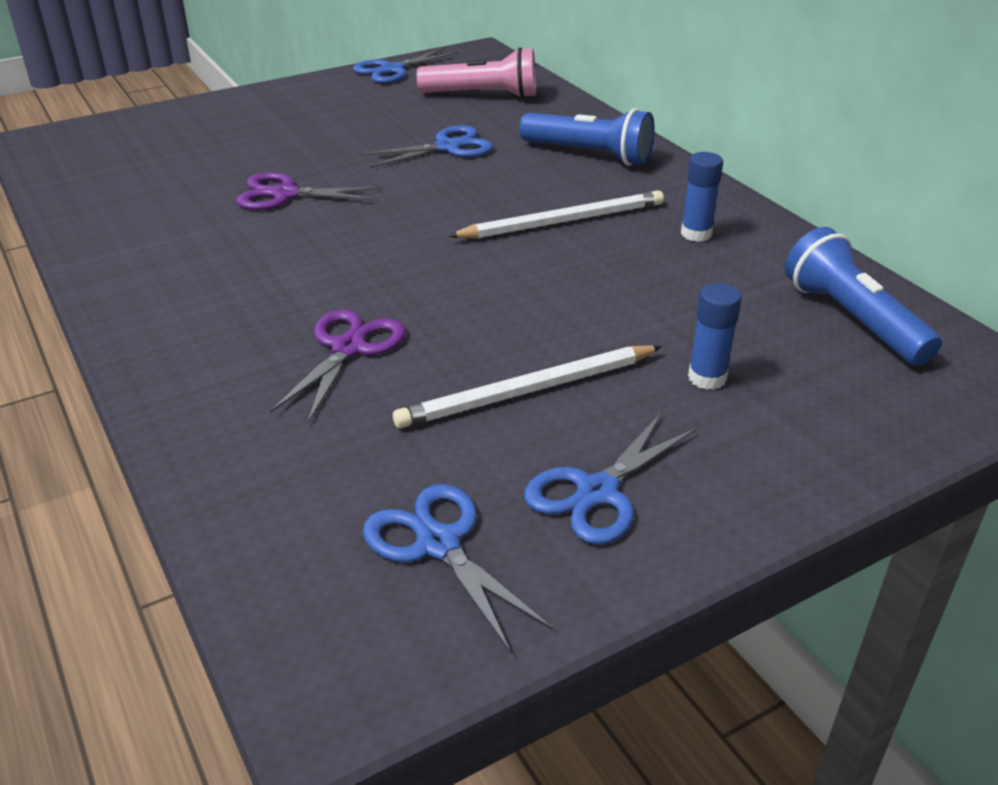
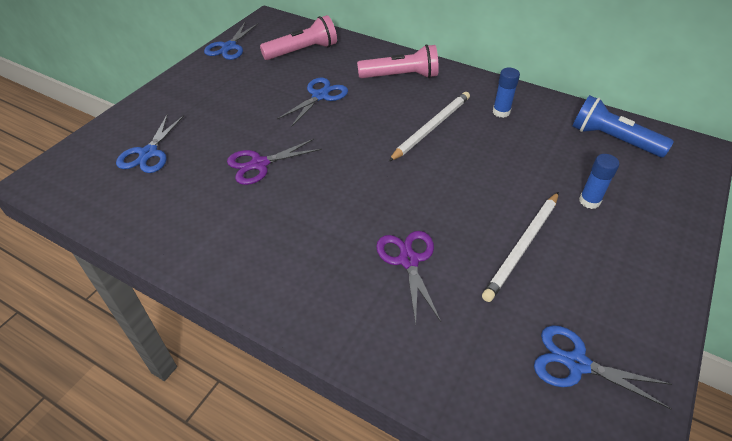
camera: 30 degrees left, 10 degrees up
blue flashlight [519,109,655,166] -> pink flashlight [357,44,439,78]
blue scissors [524,412,698,545] -> blue scissors moved to [116,114,184,173]

